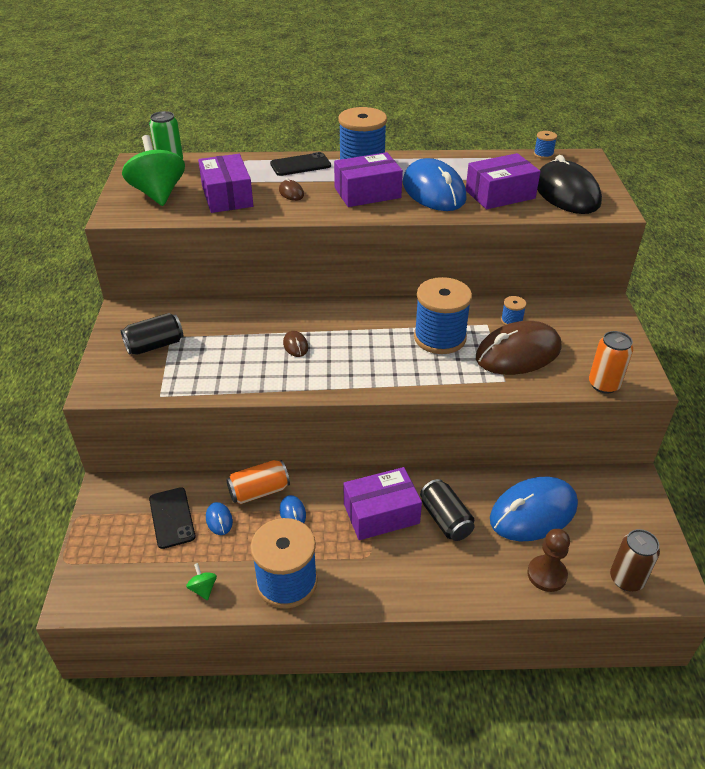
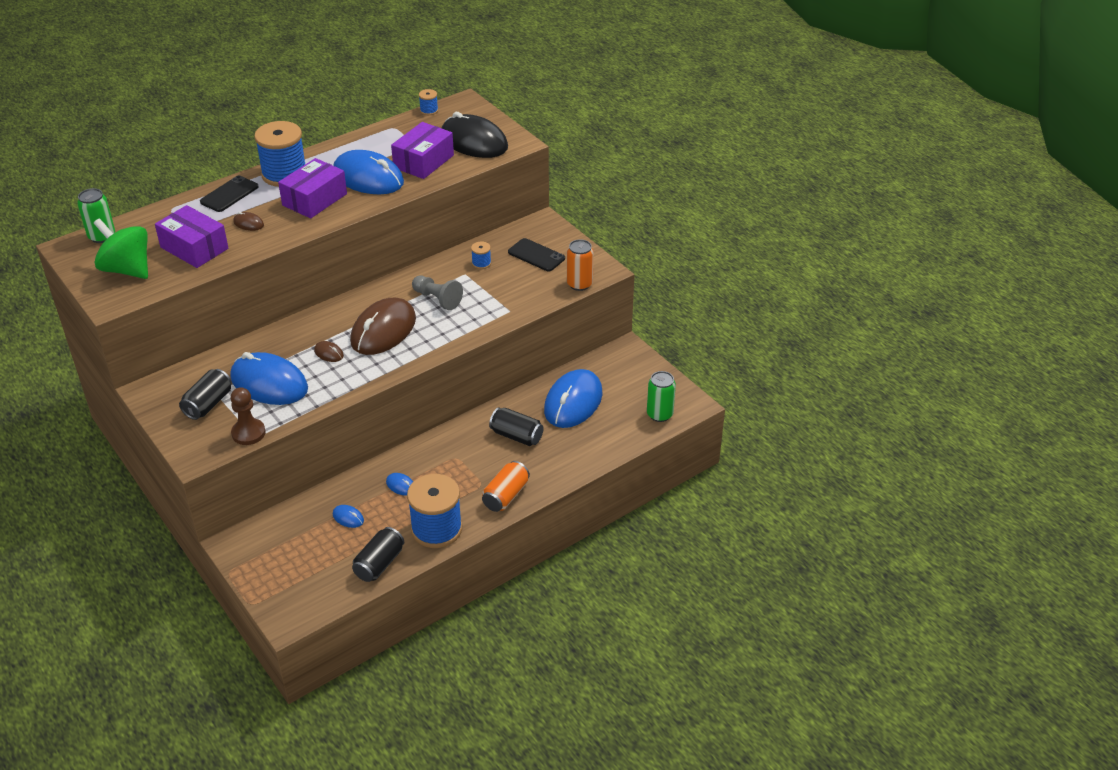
camera: 35 degrees left, 0 degrees up
black phone [149,487,196,549] -> black phone moved to [508,238,565,271]
green spinning top [186,563,217,600] -> black can [352,527,404,582]
orange can [226,460,290,504] -> orange can moved to [482,461,530,512]
purple box [343,467,422,540] -> none
blue spool [414,277,472,354] -> grey pawn [412,276,463,310]
brown mouse [476,321,561,375] -> brown mouse moved to [350,298,416,355]
brown pawn [527,529,570,592] -> brown pawn moved to [231,387,266,445]
brown can [610,529,660,591] -> green can [647,371,676,422]
none -> blue mouse [230,352,308,405]

